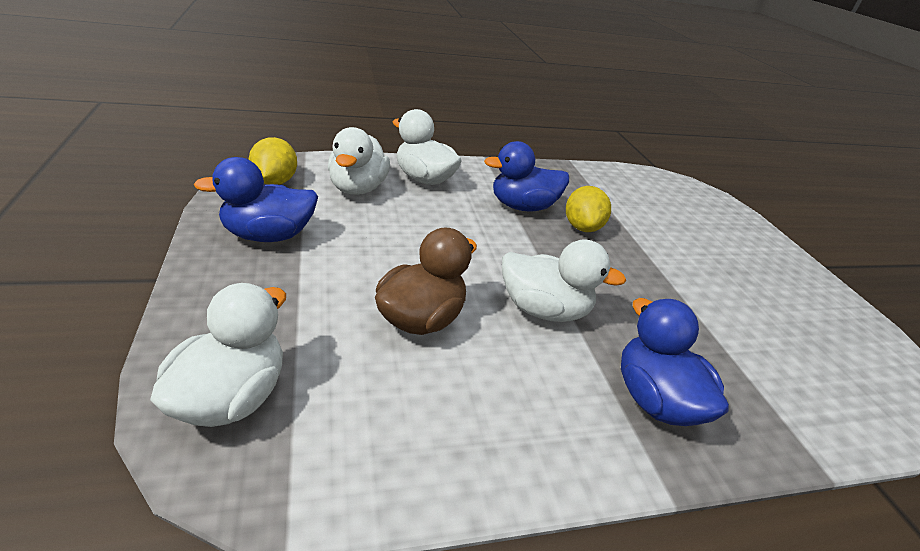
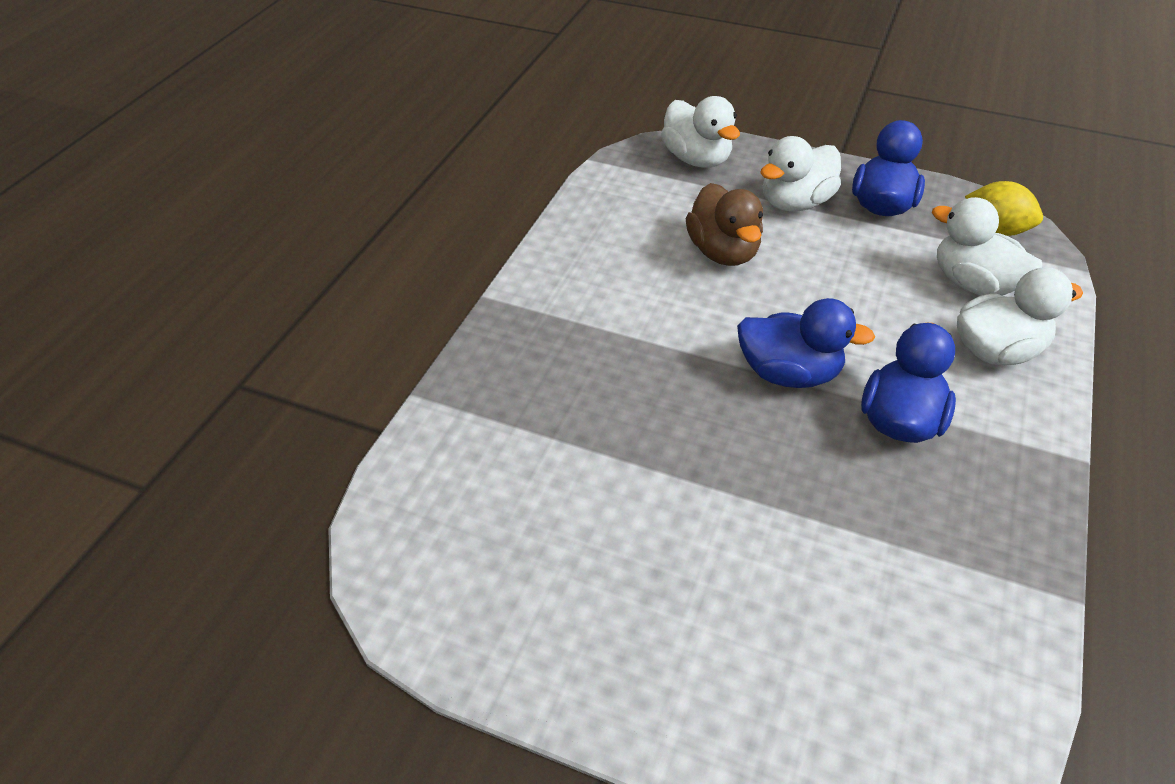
camera: 130 degrees right, 10 degrees up
white duck [502,239,626,322] -> white duck moved to [760,136,841,211]
yellow lemon [566,186,611,232] -> none
blue duck [621,298,729,426] -> blue duck moved to [737,298,875,388]

